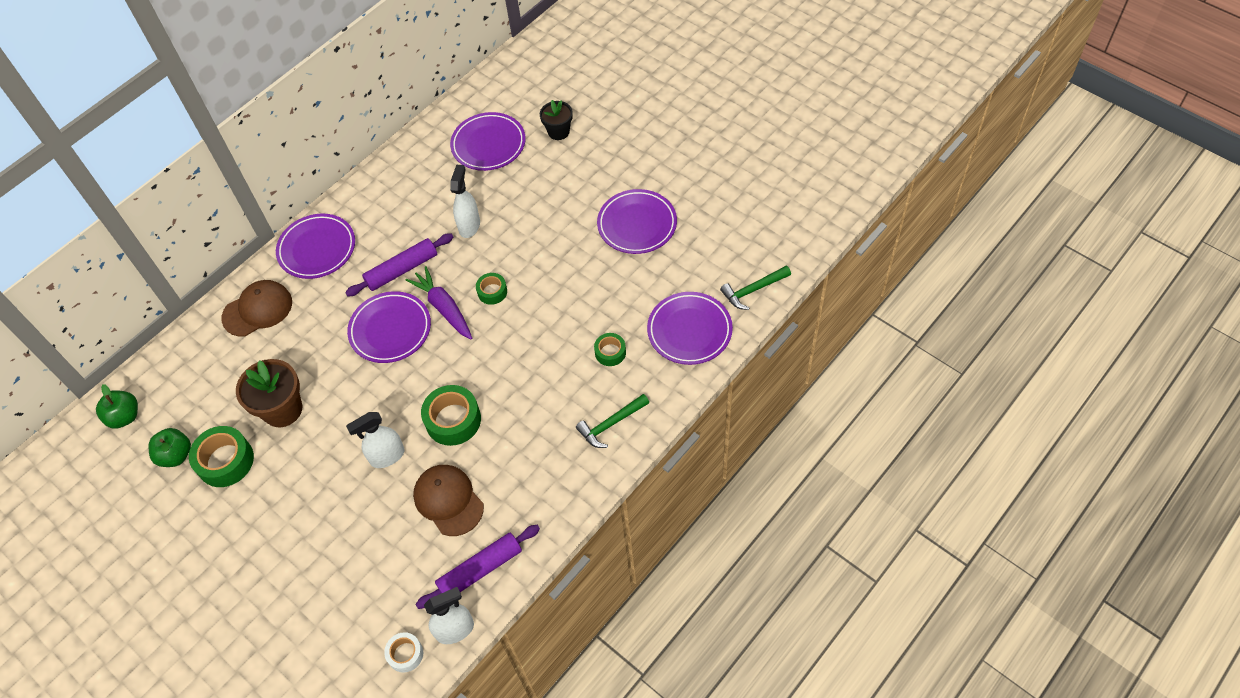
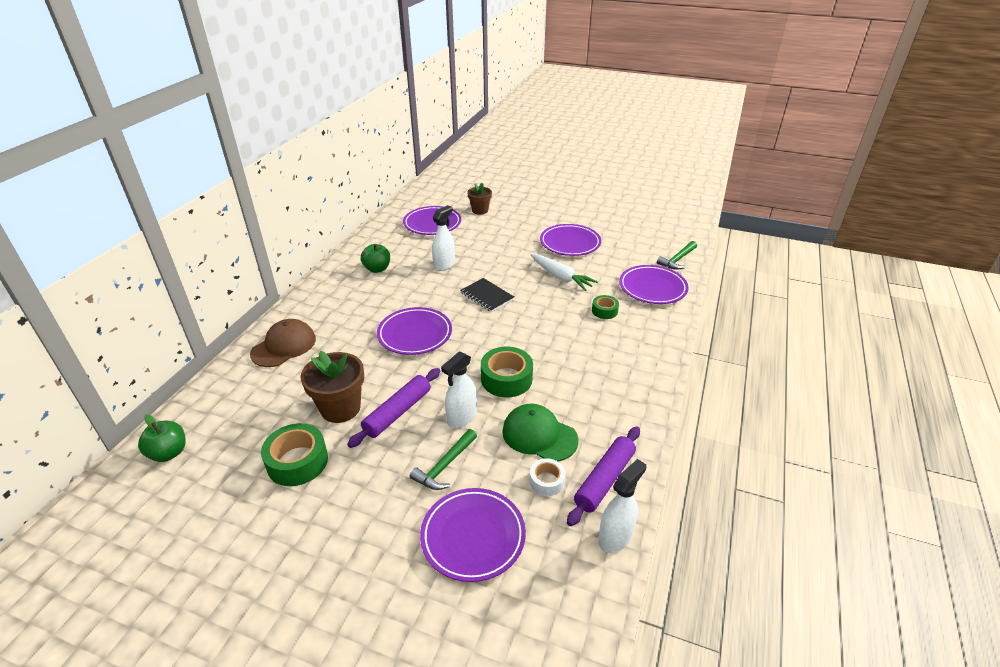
camera: 25 degrees left, 20 degrees down
green apple [148,428,191,467] -> green apple moved to [361,244,390,273]
purple plate [276,214,355,279] -> purple plate moved to [420,488,526,582]
purple rolling pin [345,233,453,296] -> purple rolling pin moved to [347,368,440,448]
white tape [384,632,423,673] -> white tape moved to [529,458,565,496]
purple carrot [406,266,472,339] -> none
brown cap [413,465,484,536] -> green cap [502,404,579,461]
white spray bottle [450,164,480,238] -> white spray bottle turned 45 degrees clockwise [432,205,455,271]
green tape [476,273,507,305] -> black notebook [460,278,514,312]
black flower pot [540,100,573,140] -> brown flower pot [467,183,492,215]
green hammer [576,394,649,448] -> green hammer moved to [409,429,477,490]
none -> white carrot [530,254,598,291]

